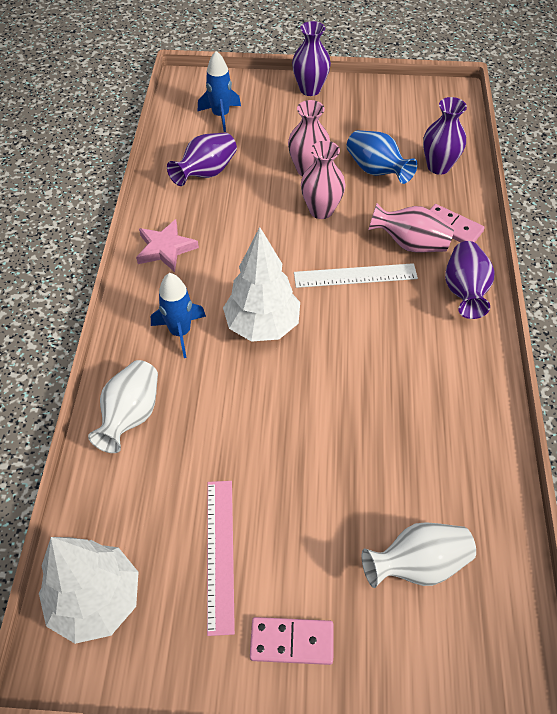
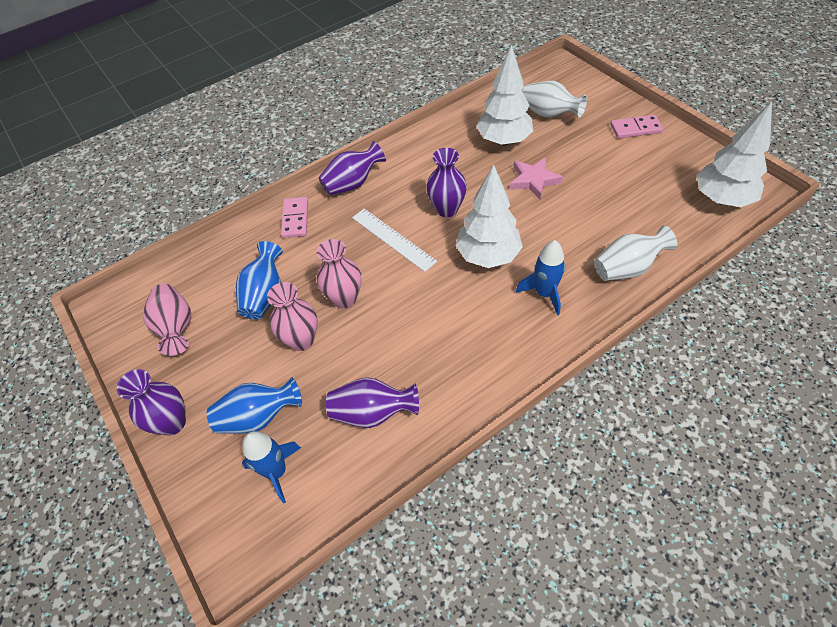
camera: 125 degrees left, 0 degrees up
pink star [136,219,199,272] -> pink star moved to [510,157,563,199]
pink ruler [207,481,235,636] -> none
pink domino [250,617,333,665] -> pink domino turned 60 degrees counterclockwise [610,115,663,139]
pink vase [368,203,454,252] -> pink vase moved to [143,284,191,356]
purple vase [423,97,467,175] -> purple vase moved to [426,148,467,217]
none -> blue vase [207,377,302,434]
none -> white tree [476,45,533,146]

